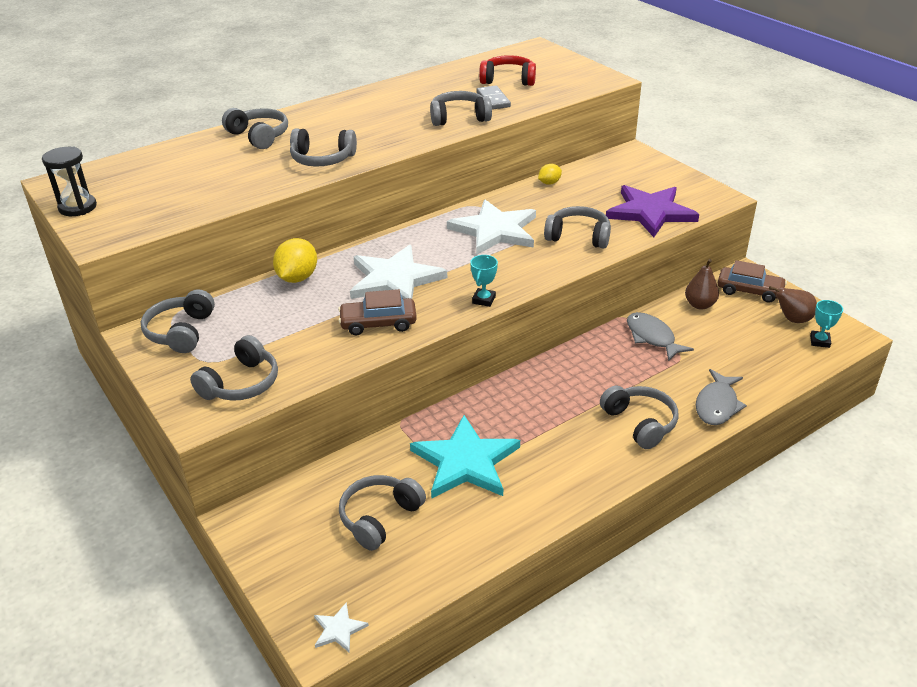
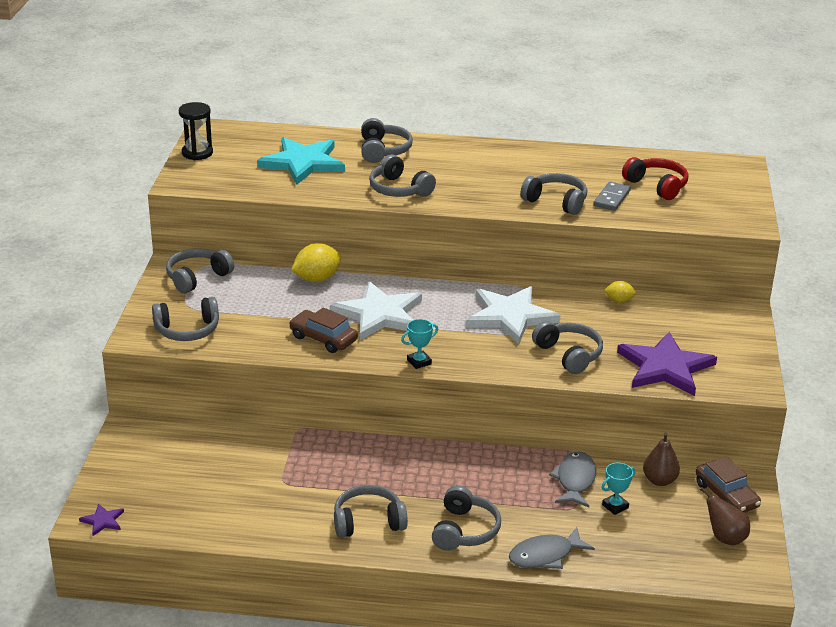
camera: 40 degrees right, 5 degrees down
white star [314,602,369,653] -> purple star [79,503,124,536]
grey headphones [339,475,426,551] -> grey headphones moved to [334,485,408,538]
turquoise star [410,415,520,499] -> turquoise star moved to [257,137,345,185]
turquoise trophy [810,300,843,348] -> turquoise trophy moved to [602,463,635,515]

